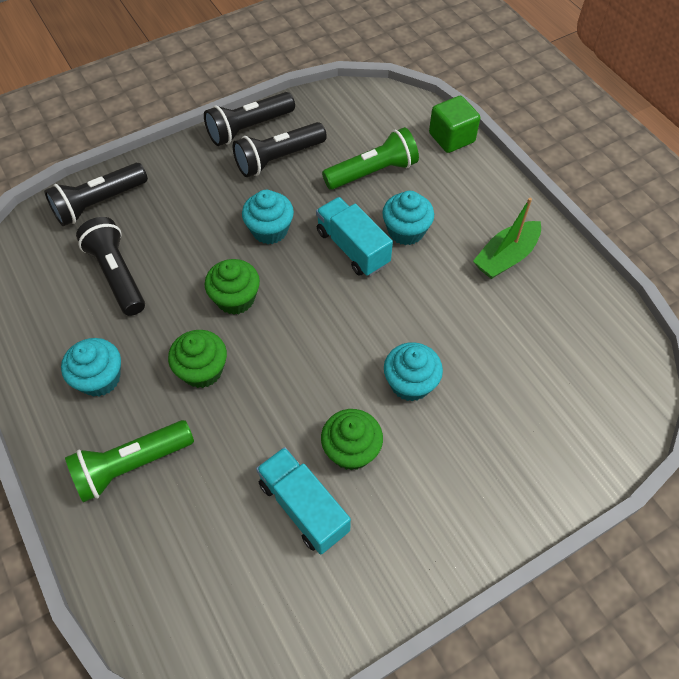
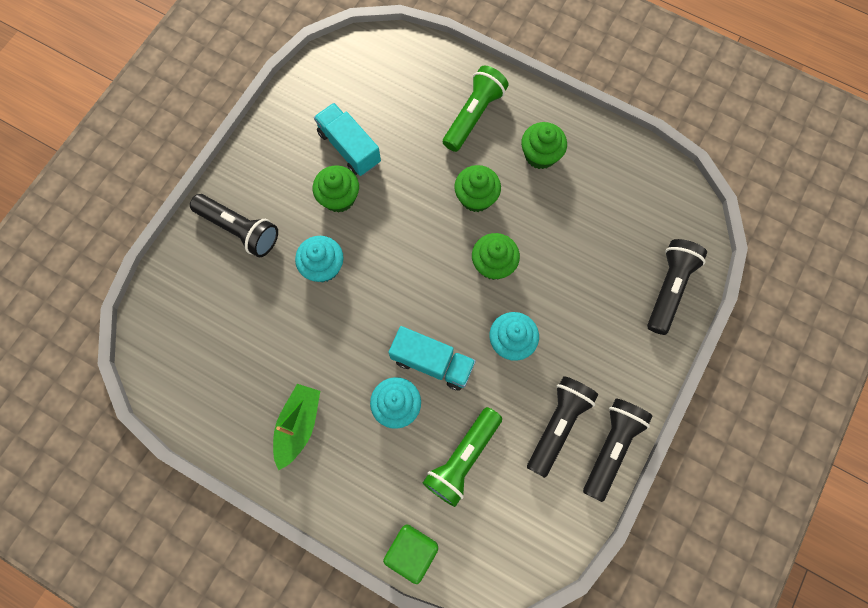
camera: 150 degrees right, 15 degrees up
turquoise cupcake [61,338,121,396] -> green cupcake [521,122,567,169]
black flashlight [76,217,145,316] -> black flashlight moved to [190,194,278,257]
turquoise truck [256,447,351,555] -> turquoise truck turned 150 degrees counterclockwise [314,103,381,176]

